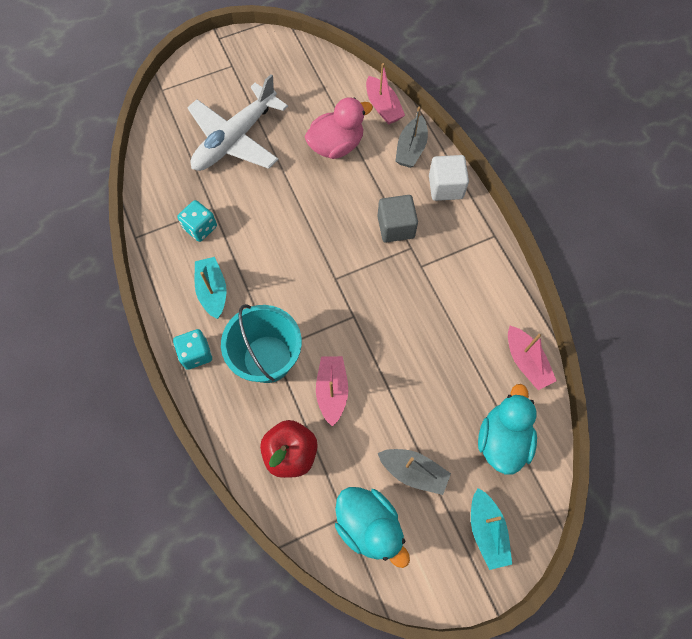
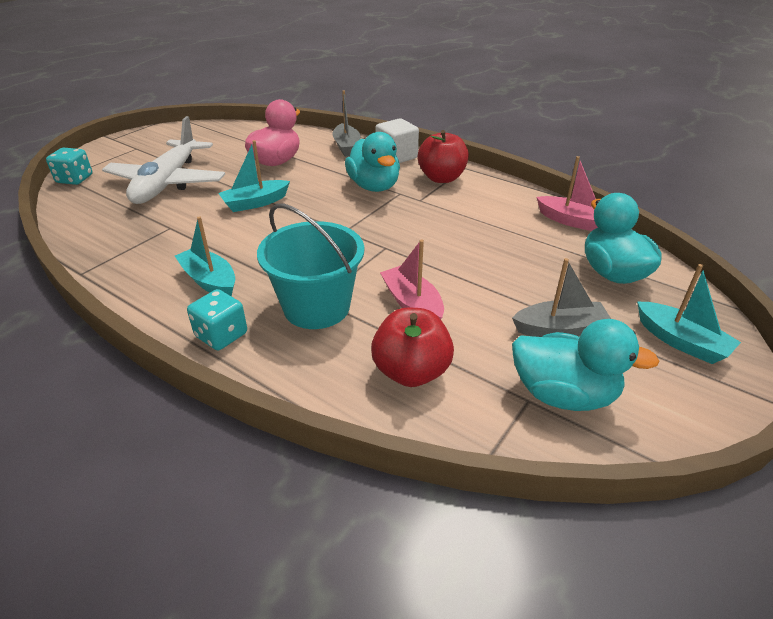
camera: 30 degrees left, 30 degrees down
turquoise dice [177,200,217,242] -> turquoise dice moved to [46,148,92,185]
pink boat [366,63,405,125] -> none
grey cube [377,195,418,242] -> turquoise duck [345,132,400,192]
none -> turquoise boat [218,140,290,212]
none -> red apple [418,130,469,183]

